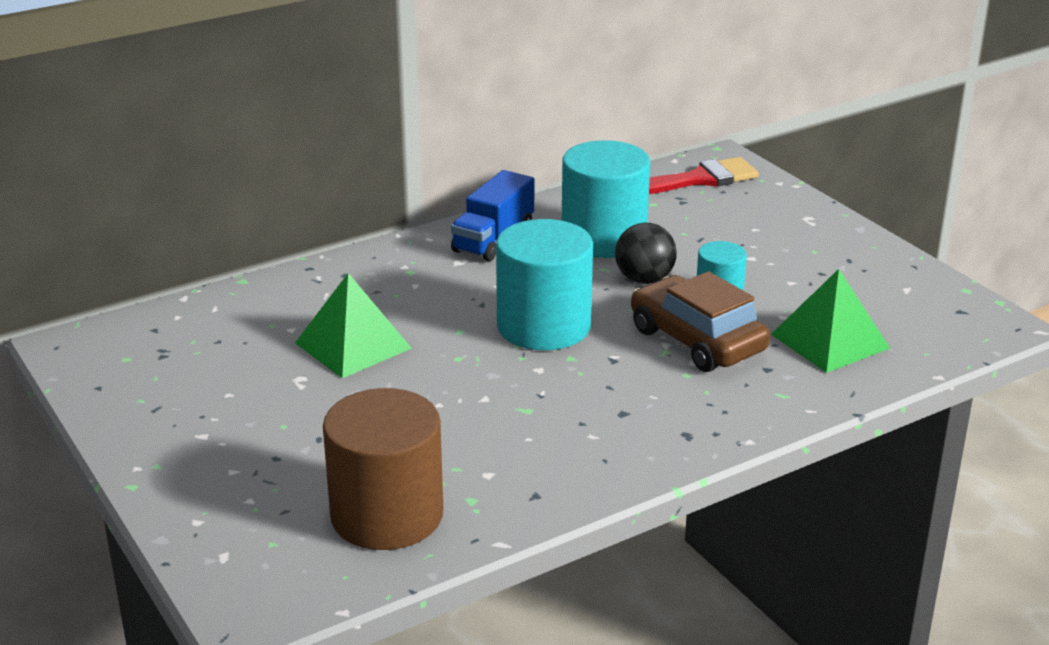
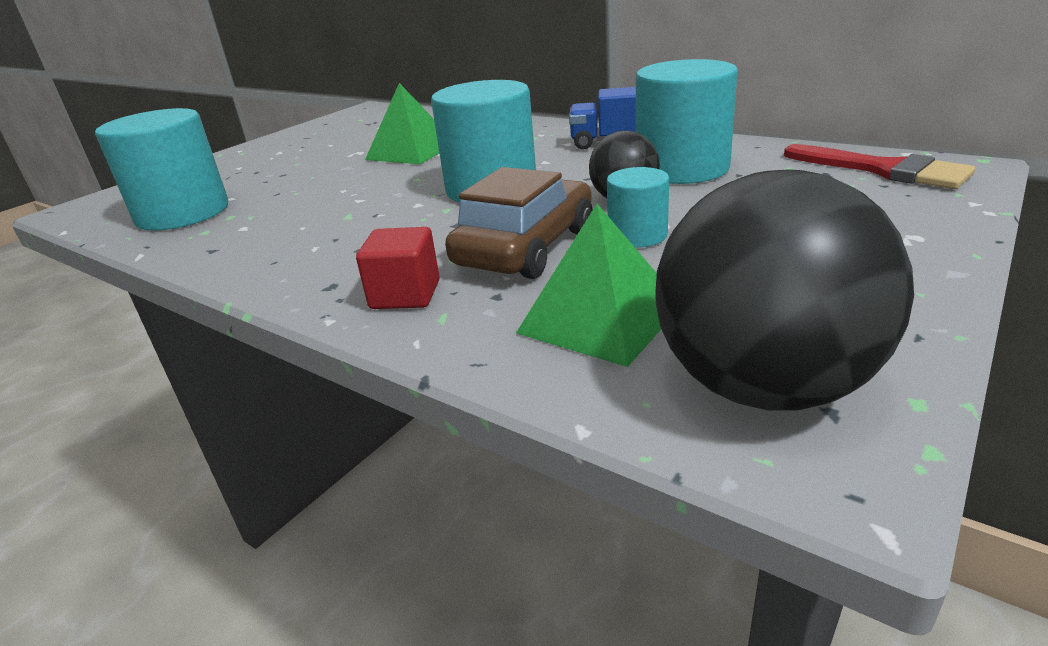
camera: 70 degrees right, 0 degrees up
brown cylinder [323,388,443,550] -> turquoise cylinder [95,108,228,231]
none -> red cube [356,227,440,309]
none -> black ball [655,169,914,410]

